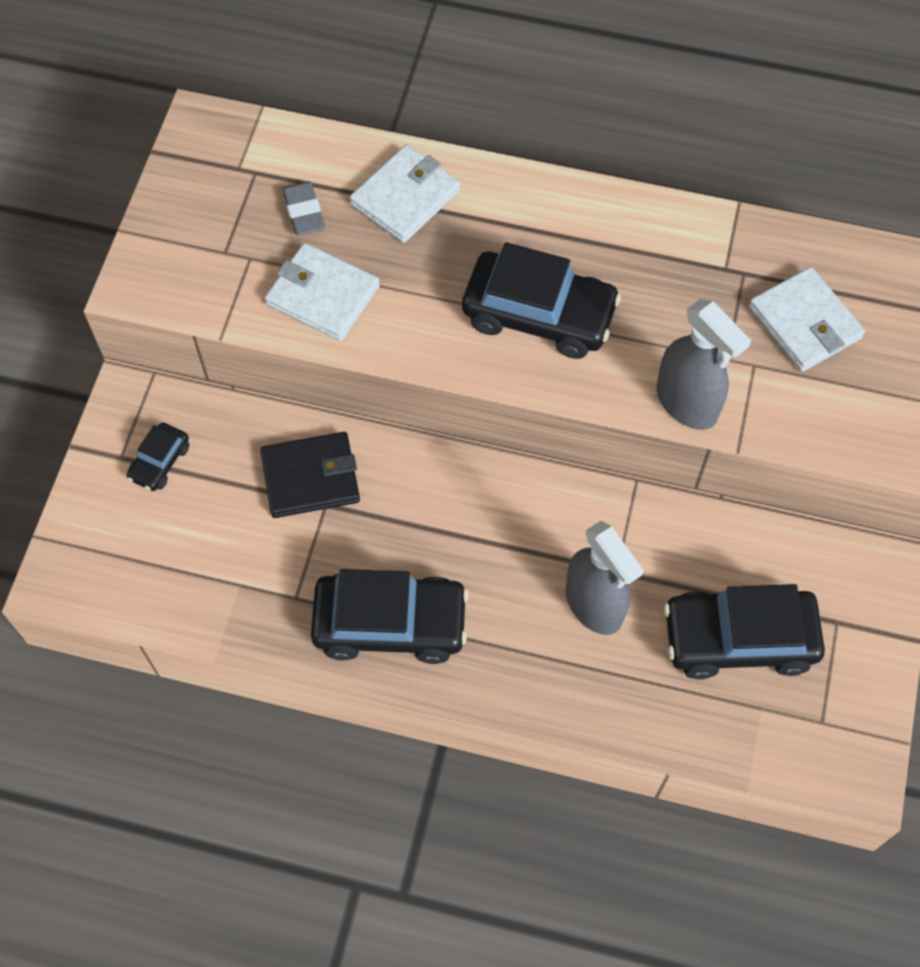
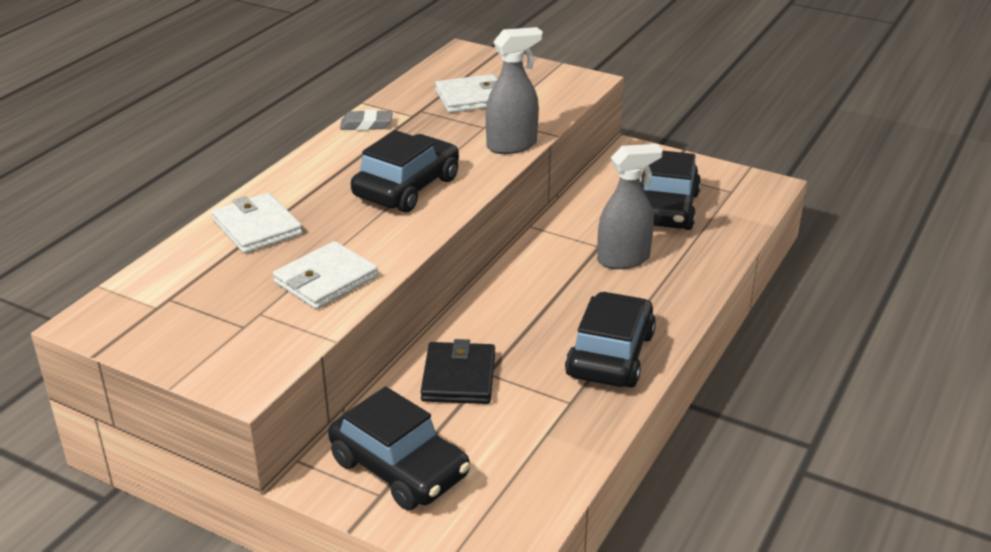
camera: 75 degrees left, 30 degrees down
black car [127,422,189,491] -> black car [328,386,470,510], size x2.05
grey eraser [282,181,325,235] -> grey eraser moved to [340,110,393,130]

